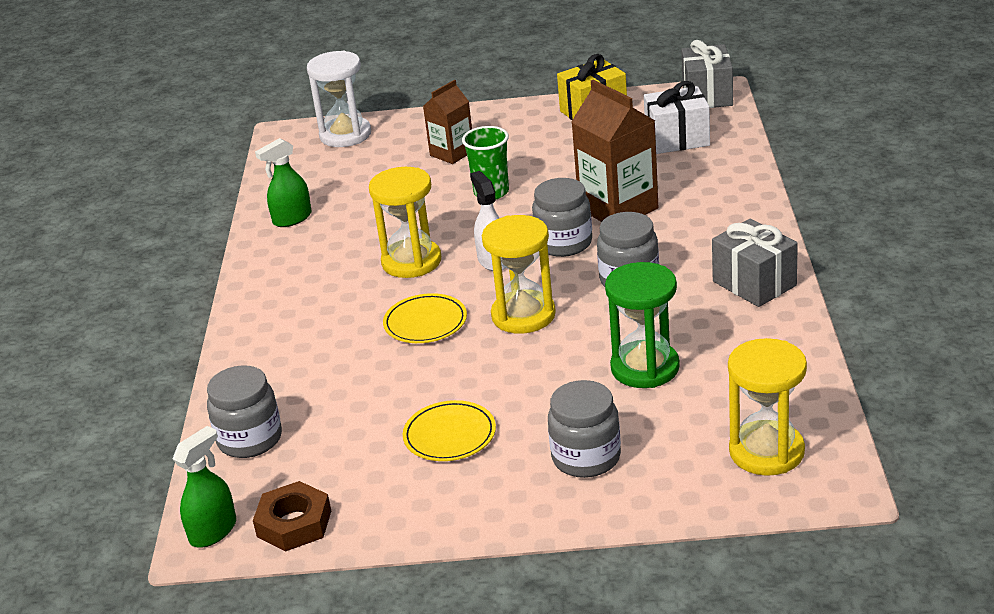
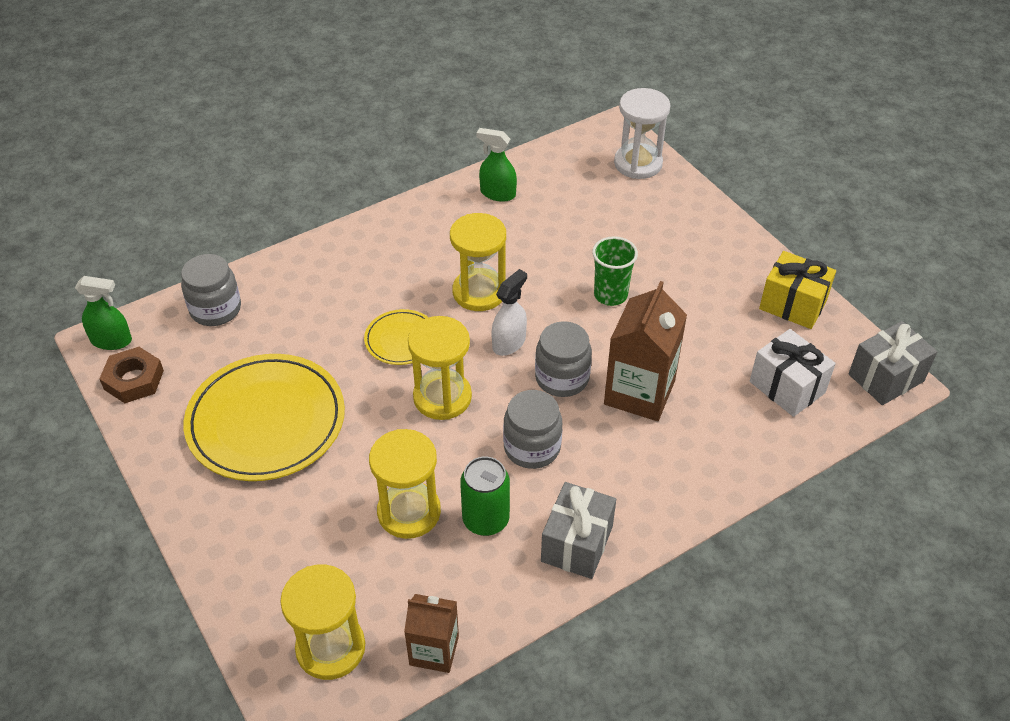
camera: 55 degrees right, 15 degrees up
yellow plate [402,400,496,461] -> yellow plate [183,354,345,481], size x2.03
brown carton [423,80,472,164] -> brown carton moved to [404,594,459,673]
grey jar [548,380,621,478] -> none
green hourglass [605,262,680,388] -> yellow hourglass [369,429,441,539]
none -> green can [460,457,510,536]

